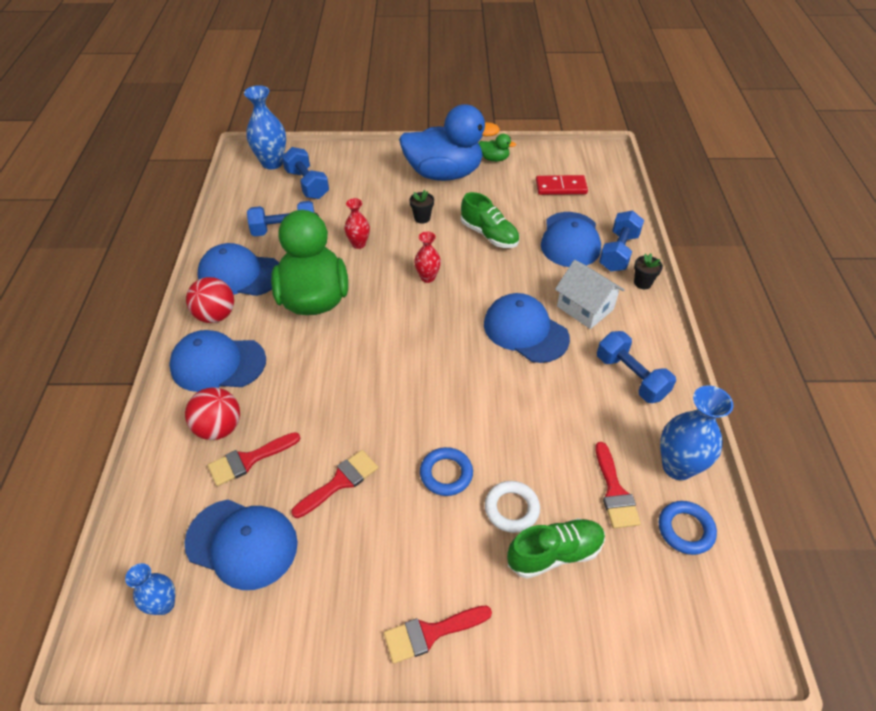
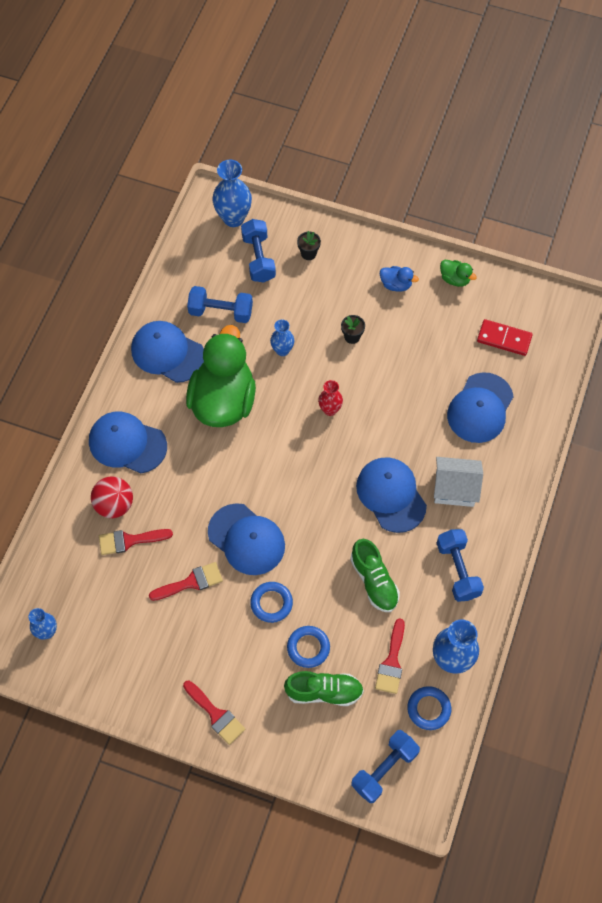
camera: 20 degrees right, 15 degrees up
blue cap [184,499,298,590] -> blue cap moved to [208,503,285,575]
red ball [186,277,234,323] -> none
red vase [344,198,370,249] -> blue vase [270,320,294,356]
red brush [384,605,492,664] -> red brush turned 135 degrees counterclockwise [183,681,245,745]
blue duck [399,104,500,181] -> blue duck [380,266,419,292], size x0.40
green shoe [461,192,519,248] -> green shoe moved to [350,539,400,612]
white ring [485,481,540,533] -> blue ring [287,626,330,668]
white house [555,260,625,329] -> white house turned 60 degrees counterclockwise [434,457,483,507]
blue dumbbell [599,210,644,271] -> blue dumbbell moved to [351,730,420,803]
black flower pot [634,253,663,289] -> black flower pot moved to [297,231,321,260]

